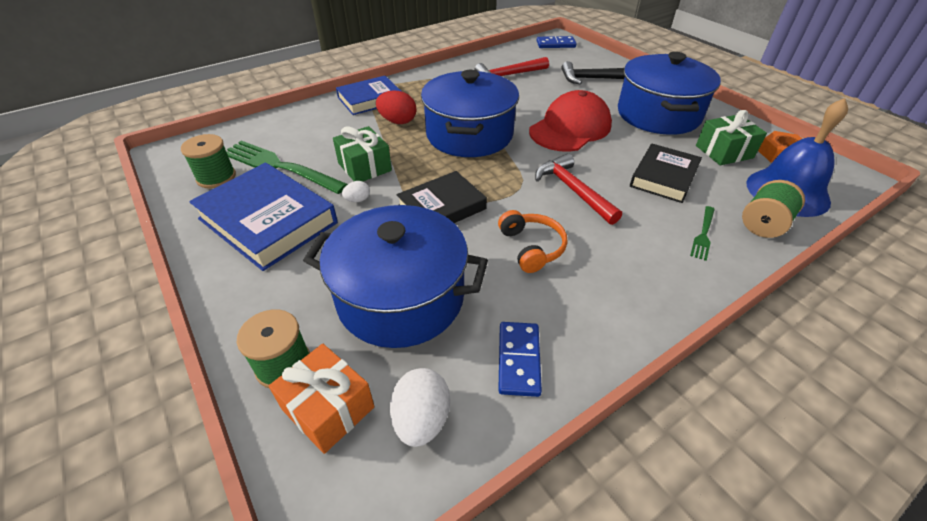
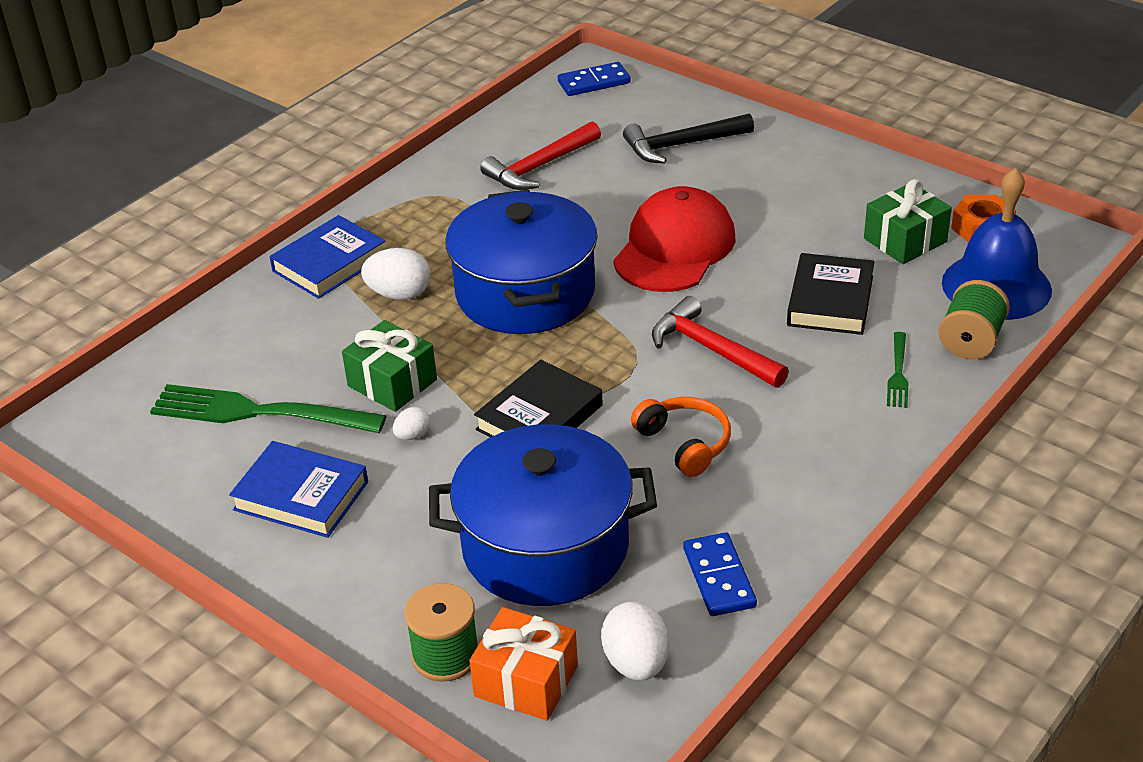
camera: 15 degrees left, 5 degrees down
green spool [181,134,236,189] -> none
blue book [189,163,338,271] -> blue book [229,441,368,538], size x0.65
red egg [376,91,416,124] -> white egg [361,248,431,300]
blue pot [618,52,721,135] -> none

